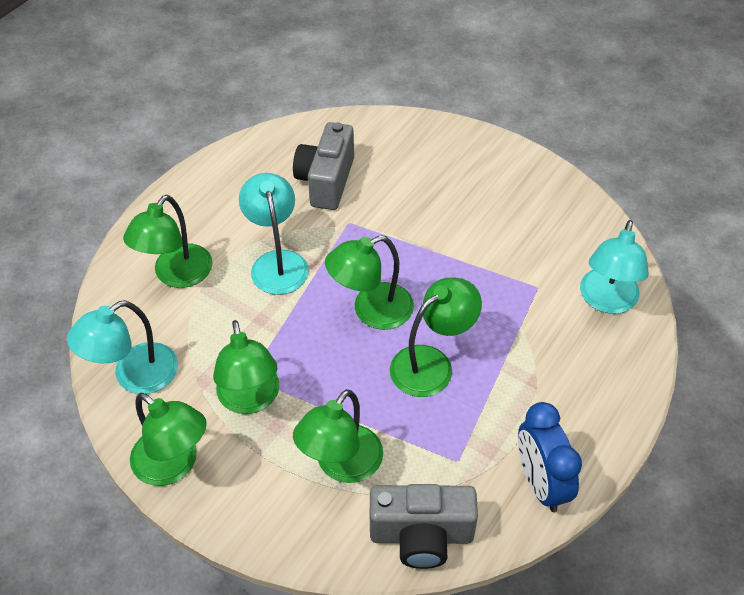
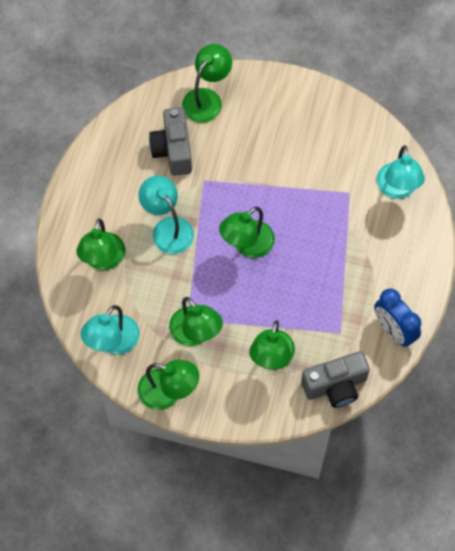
camera: 20 degrees left, 15 degrees up
green lamp [390,277,482,397] -> green lamp moved to [182,44,232,123]

